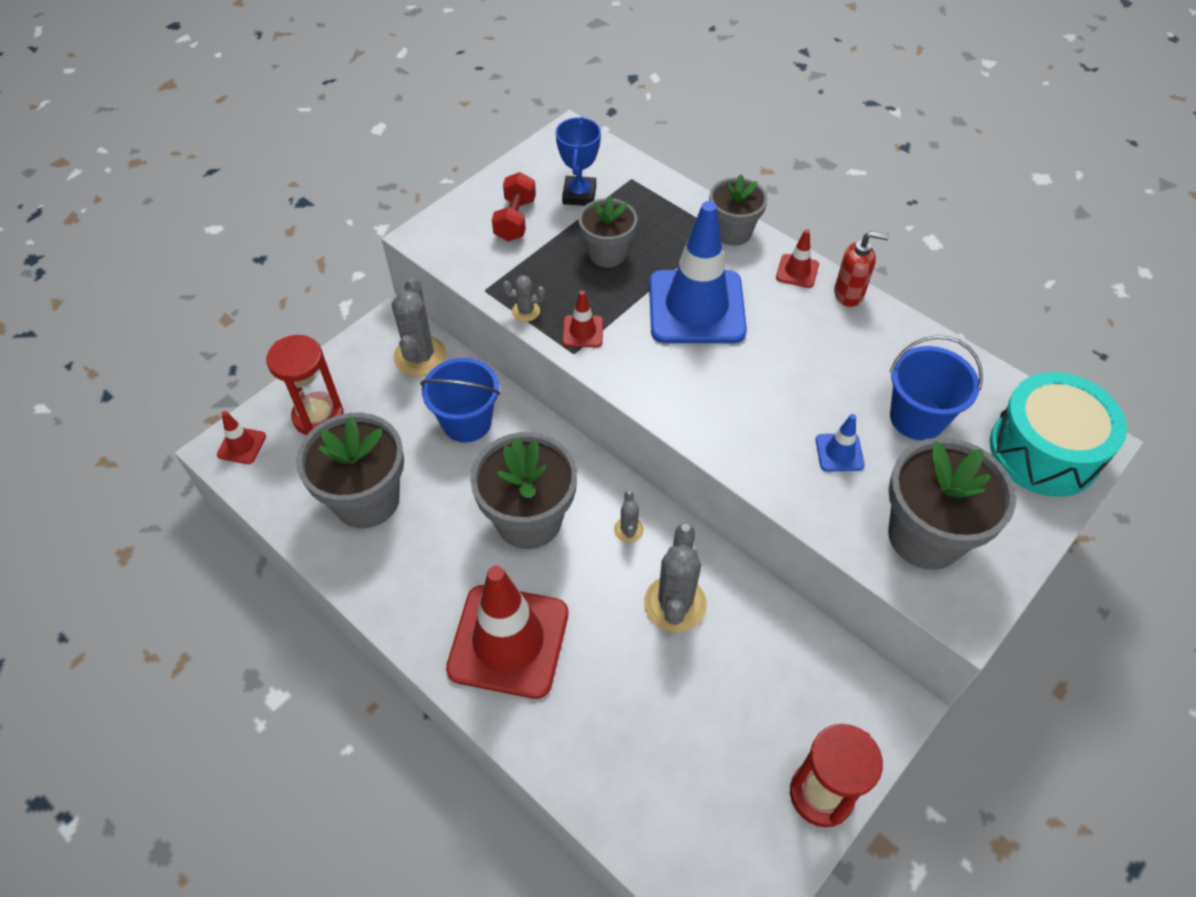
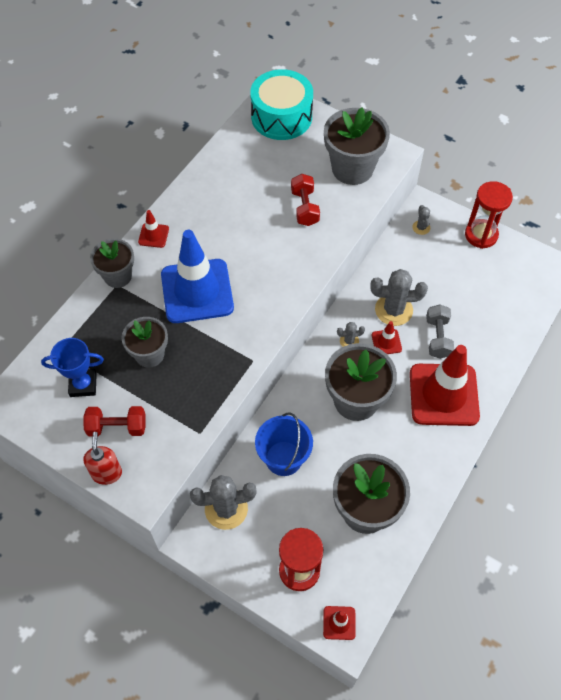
camera: 100 degrees left, 5 degrees up
grey cactus [502,275,545,322] -> grey cactus moved to [412,205,430,235]
red traffic cone [562,290,603,347] -> red traffic cone moved to [372,321,402,354]
blue traffic cone [816,414,865,472] -> red dumbbell [291,174,320,226]
red soap dispenser [834,231,890,307] -> red soap dispenser moved to [83,432,122,485]
blue bucket [890,335,983,440] -> none
none -> grey dumbbell [426,304,454,359]

